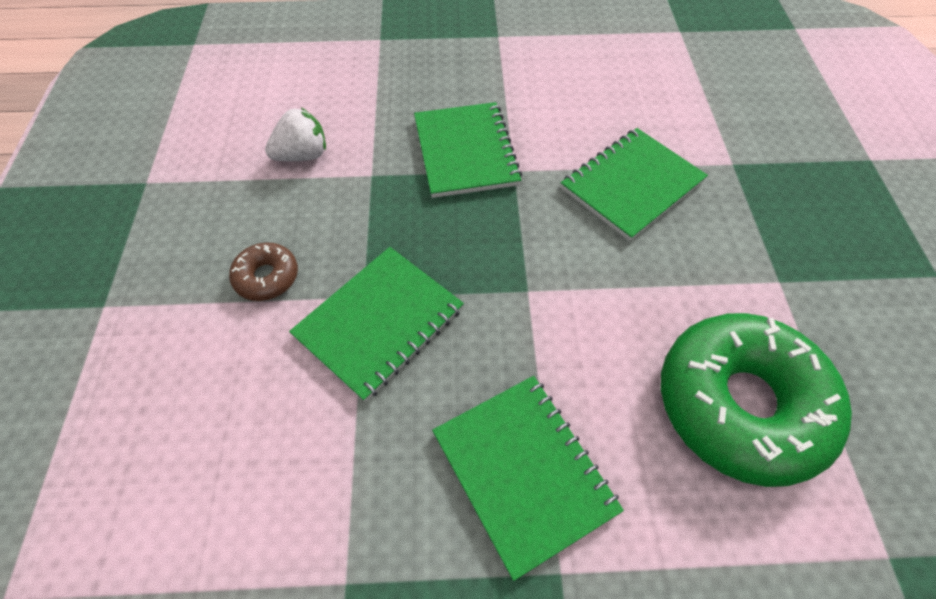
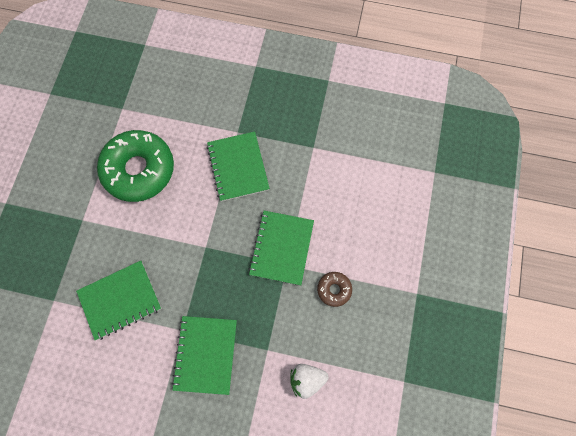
camera: 165 degrees left, 15 degrees up
green notebook [289,247,464,402] -> green notebook turned 45 degrees counterclockwise [249,211,314,285]

